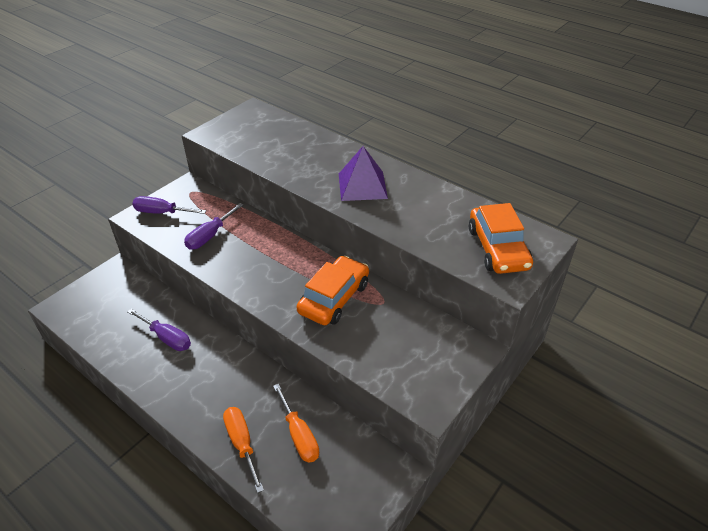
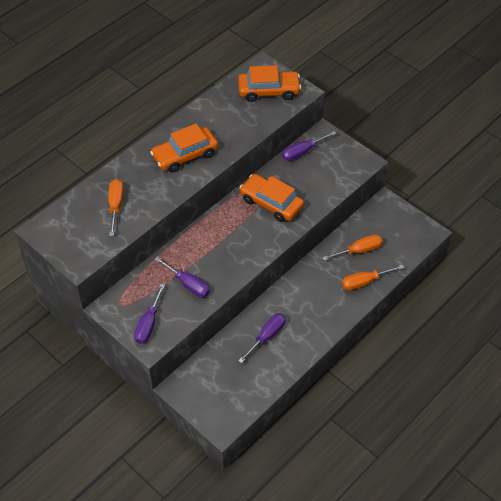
camera: 85 degrees left, 10 degrees up
purple pyramid [339,146,388,201] -> orange car [150,123,218,173]
none -> orange screwdriver [108,179,124,236]
none -> purple screwdriver [282,131,337,161]

